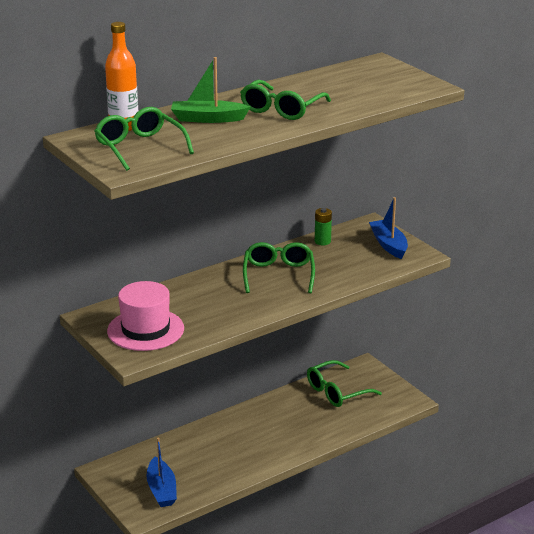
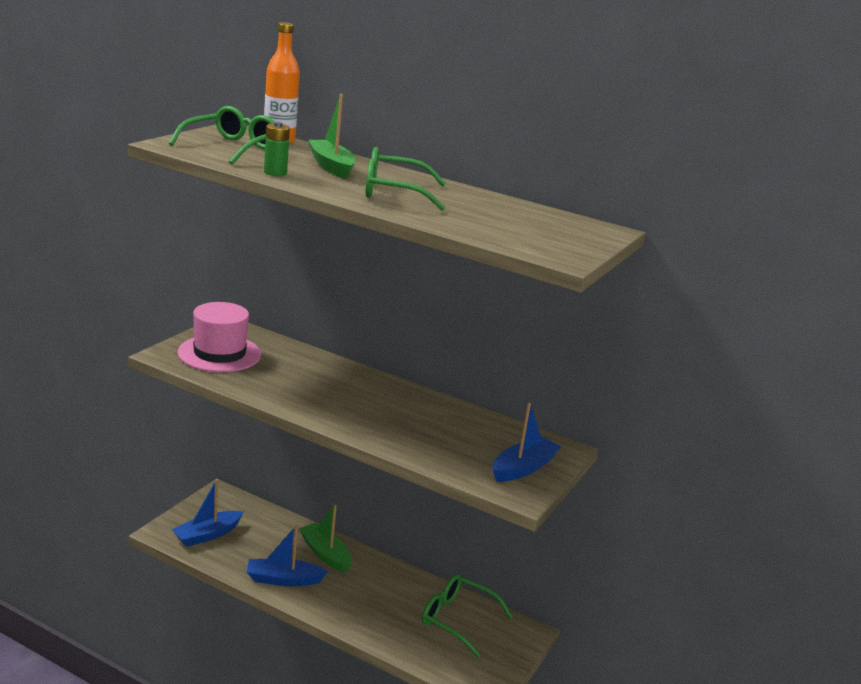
camera: 60 degrees right, 5 degrees down
green glasses [243,242,315,293] -> none
green battery [315,208,332,245] -> green battery moved to [264,122,290,176]
none -> blue boat [247,525,328,586]
none -> green boat [299,505,352,573]

